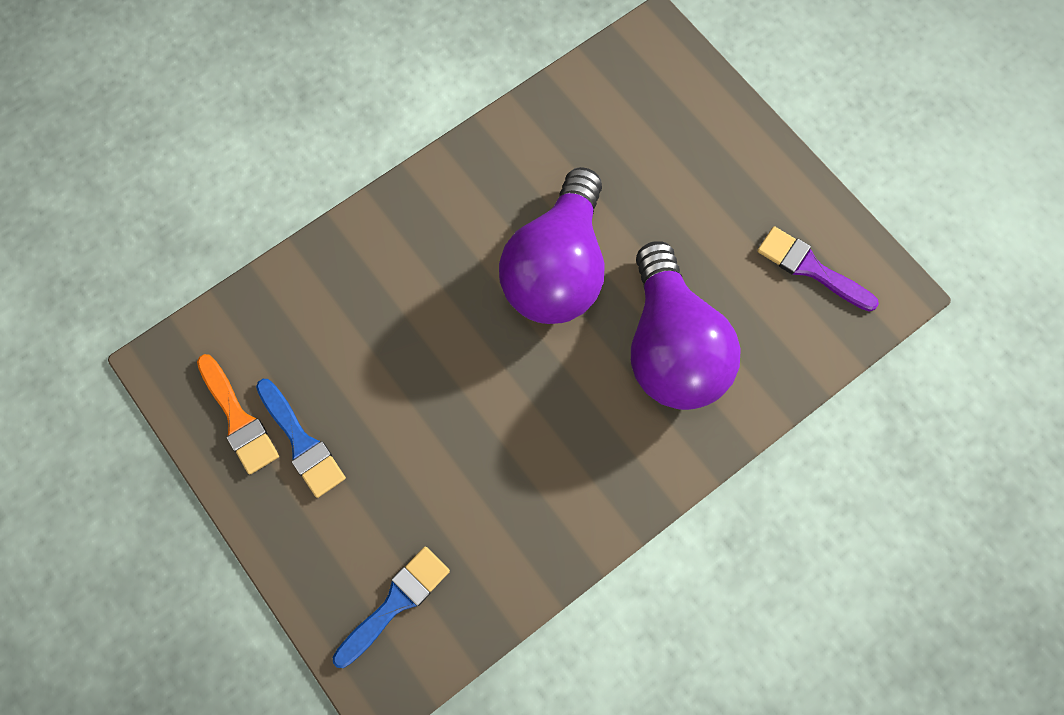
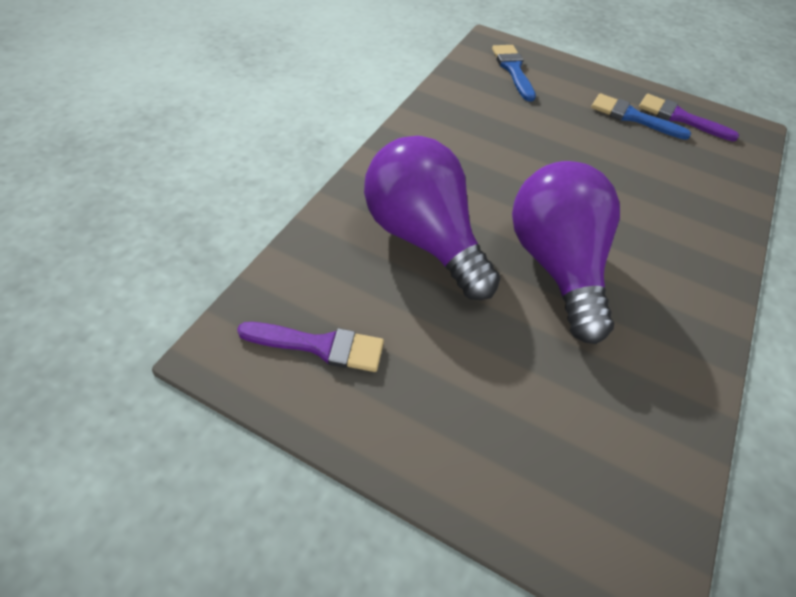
camera: 150 degrees right, 20 degrees down
orange brush [197,354,279,474] -> purple brush [639,94,739,141]
blue brush [333,547,450,668] -> blue brush turned 150 degrees clockwise [492,45,536,102]

